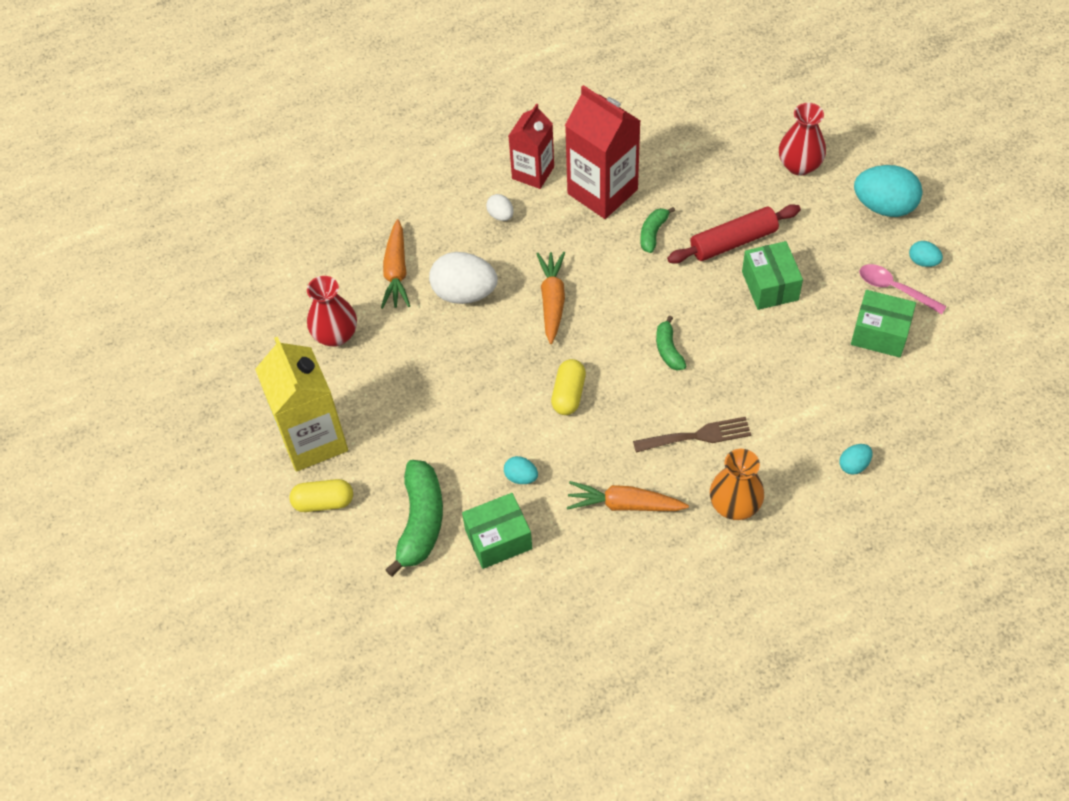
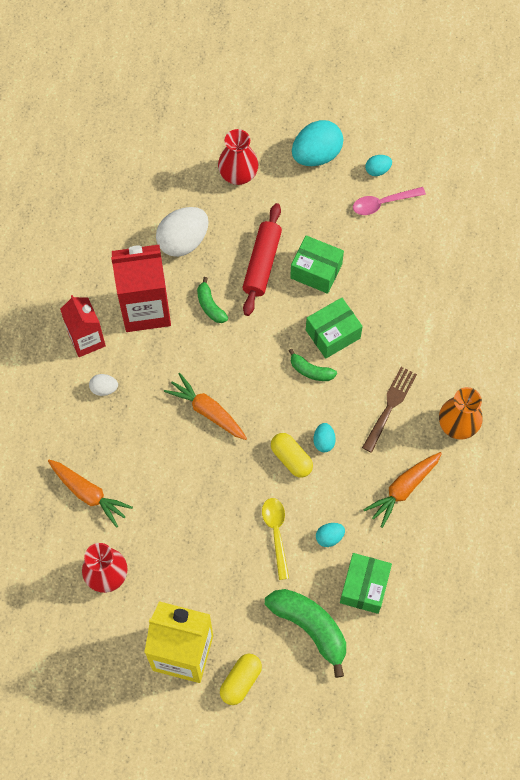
camera: 55 degrees left, 10 degrees up
white egg [429,252,498,304] -> white egg moved to [156,207,209,257]
turquoise egg [839,444,873,475] -> turquoise egg moved to [313,423,336,452]
green box [851,290,916,358] -> green box moved to [306,297,363,359]
none -> yellow spoon [262,498,289,580]

